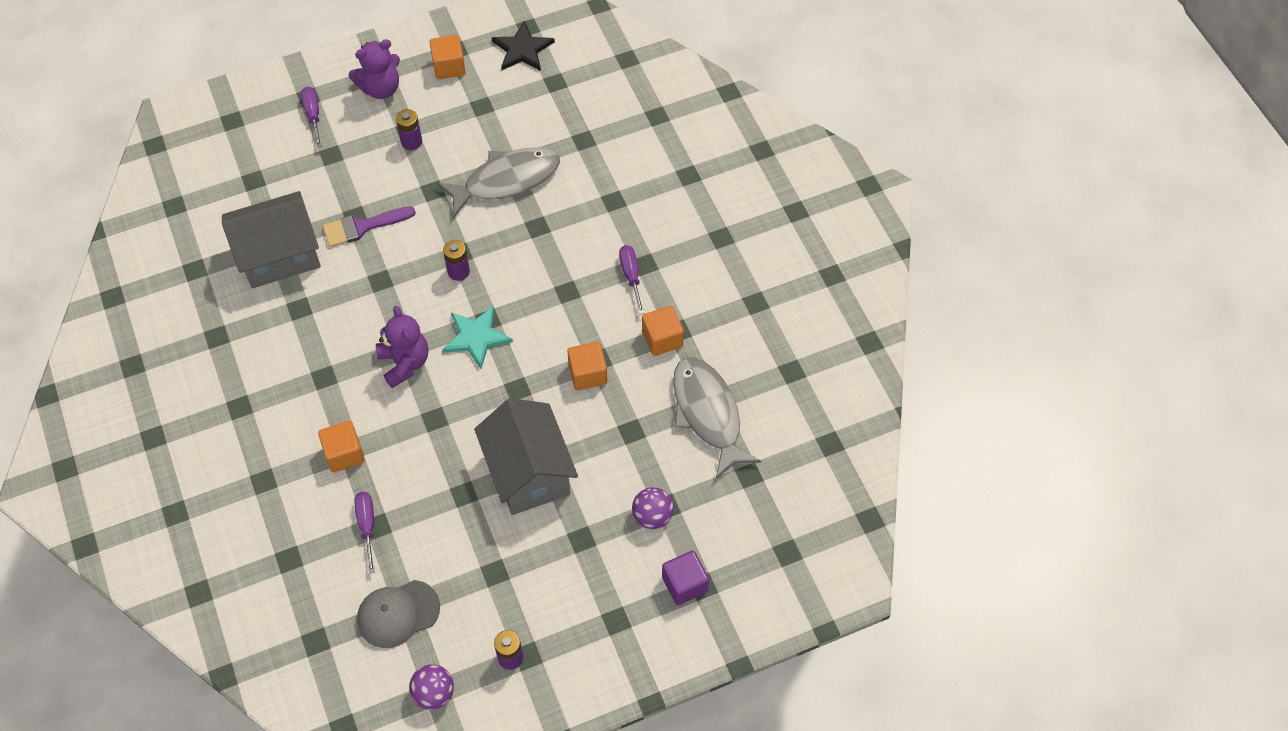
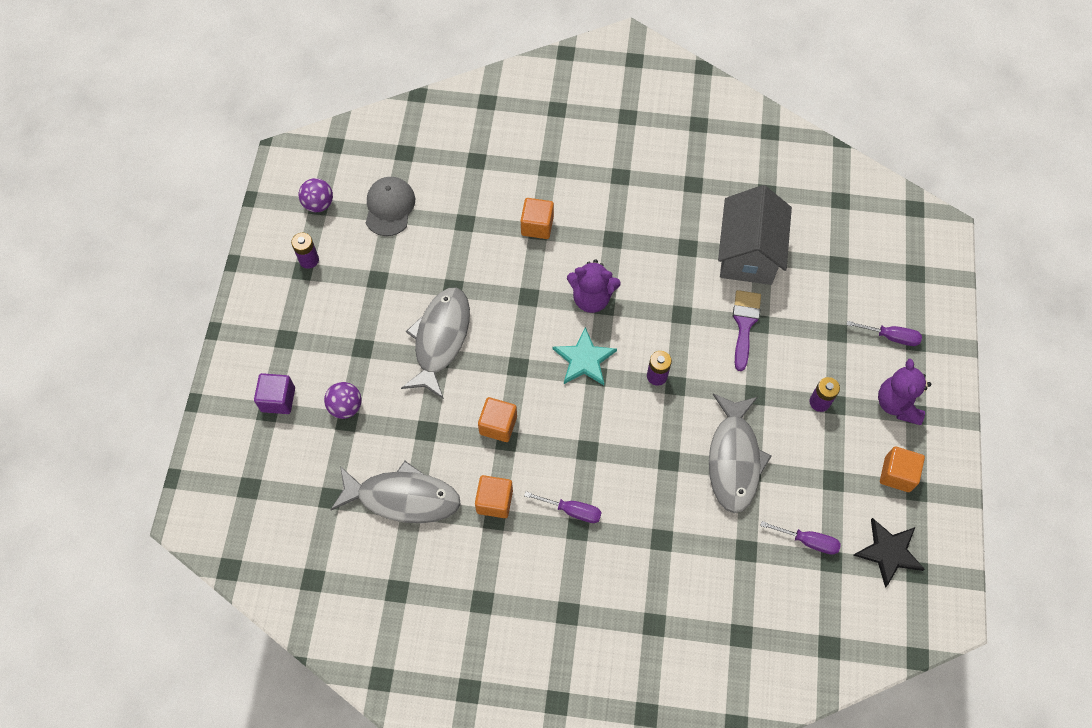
camera: 120 degrees right, 5 degrees up
purple screwdriver [354,492,375,574] -> purple screwdriver moved to [760,521,841,555]
grey house [474,398,578,515] -> grey fish [401,288,470,399]

